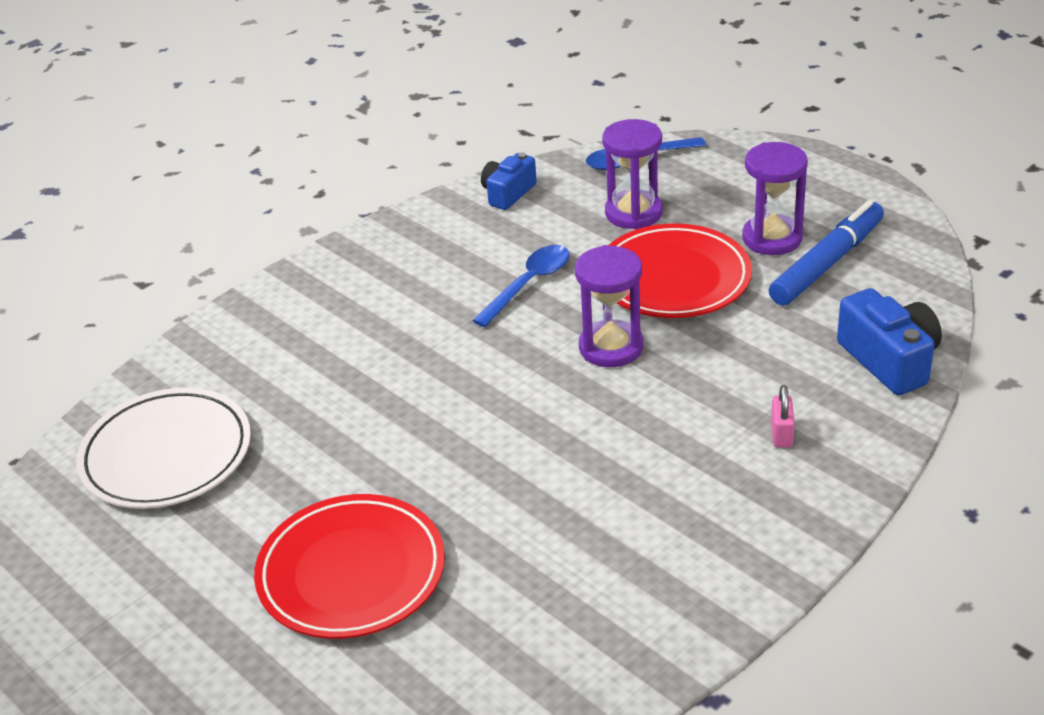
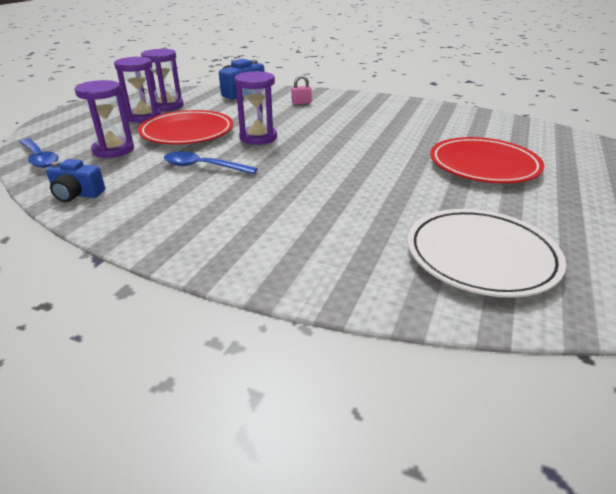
camera: 115 degrees left, 5 degrees down
blue marker [769,200,884,306] -> purple hourglass [141,49,184,111]

